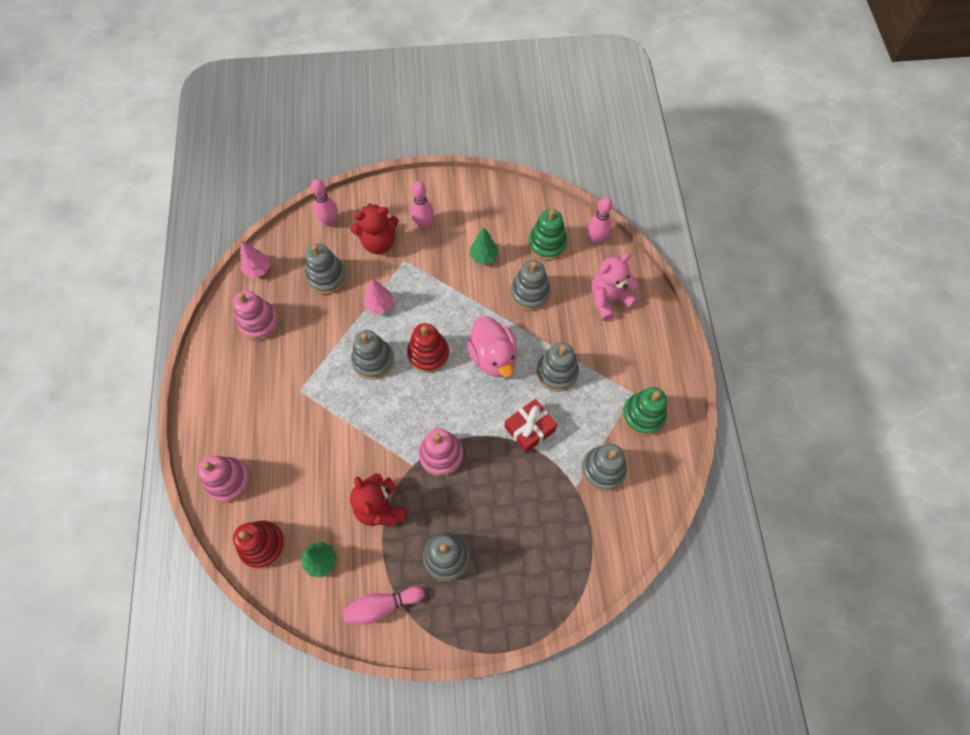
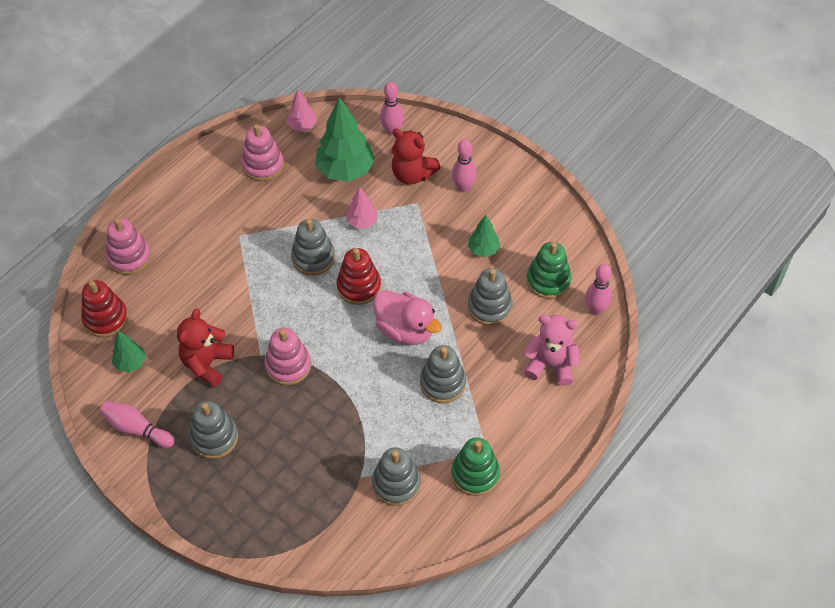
camera: 45 degrees right, 10 degrees down
grey stacking toy [305,244,347,295] -> green tree [315,97,375,182]
pink duck [467,316,517,378] -> pink duck turned 75 degrees counterclockwise [373,290,442,345]
red gift [505,399,557,453] -> none

